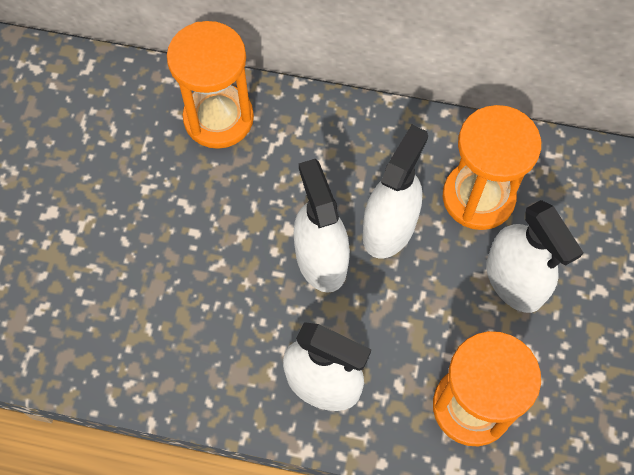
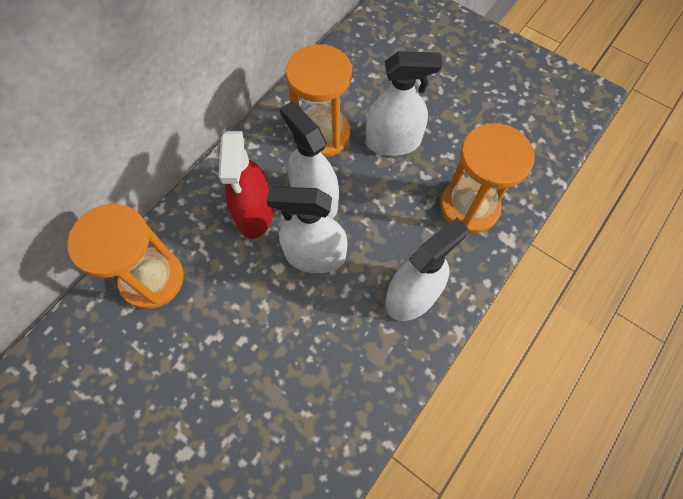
camera: 65 degrees left, 0 degrees up
none -> red spray bottle [218,131,274,239]

